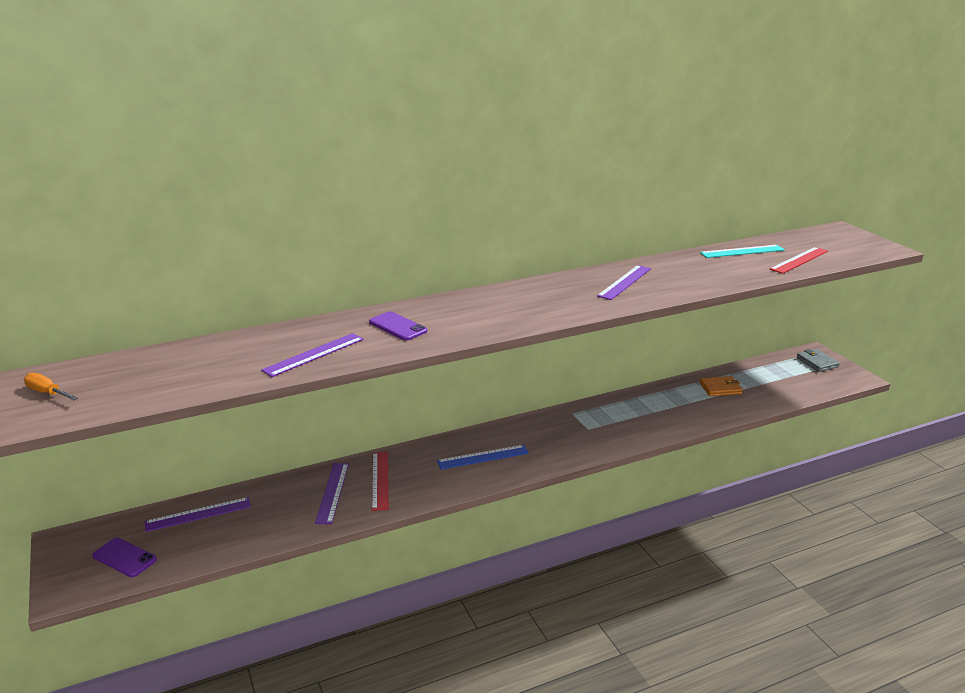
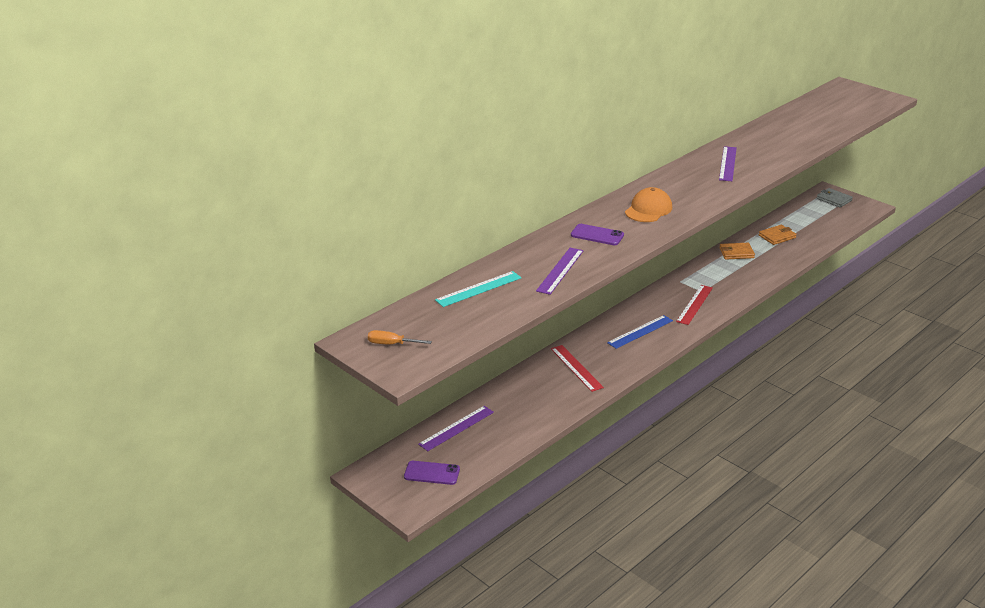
camera: 20 degrees left, 5 degrees up
purple ruler [315,463,349,524] -> none
turquoise ruler [700,245,785,258] -> turquoise ruler moved to [435,271,522,307]
red ruler [770,247,828,274] -> red ruler moved to [676,285,713,325]
none -> orange cap [625,187,672,222]
none -> orange wallet [719,243,755,260]

